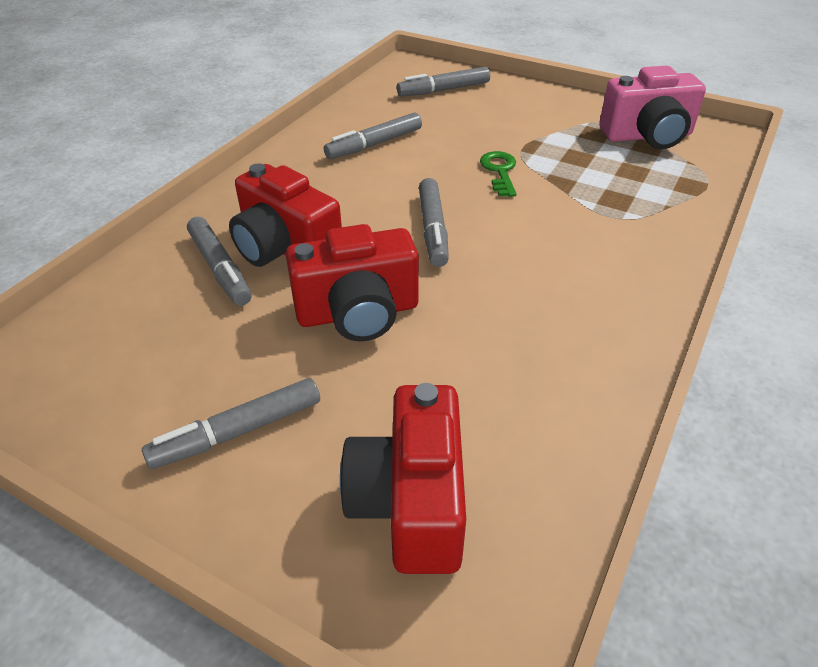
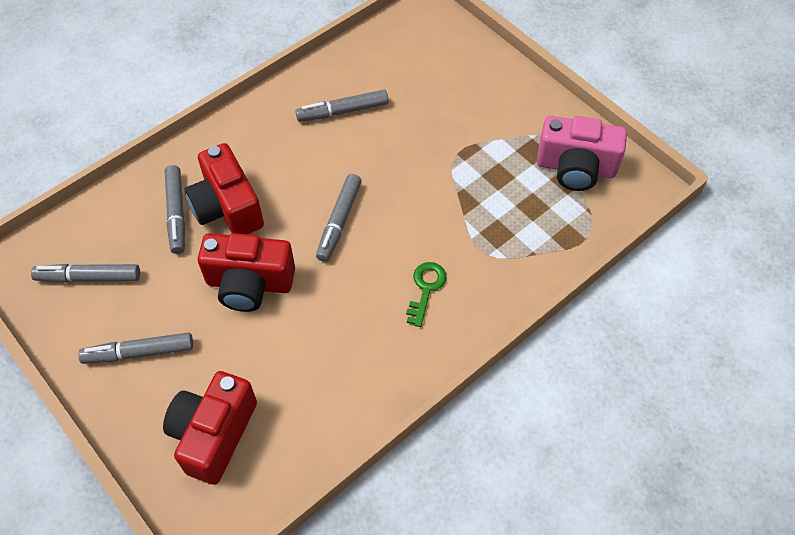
camera: 20 degrees right, 15 degrees up
grey marker [397,67,490,96] -> grey marker moved to [31,264,140,283]
green key [480,151,516,197] -> green key moved to [406,262,447,327]

